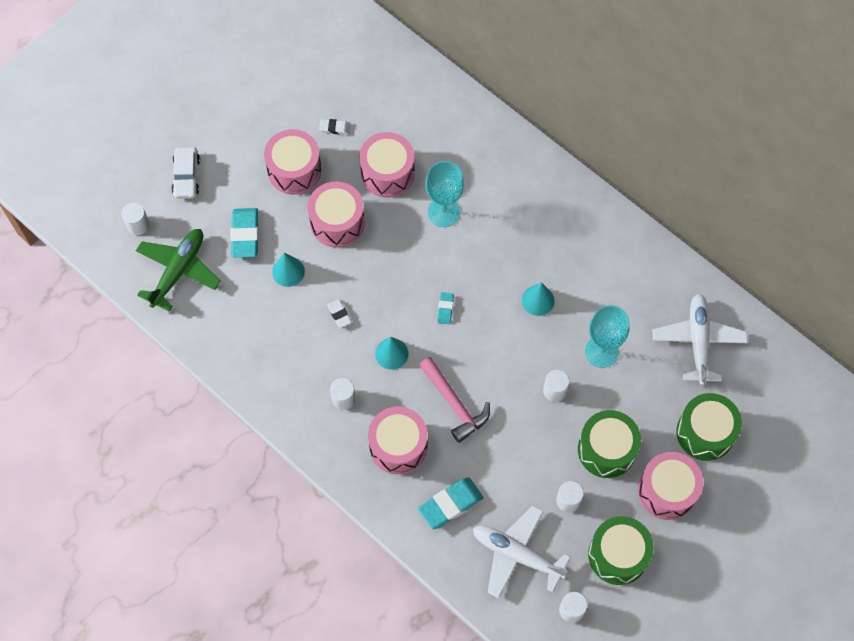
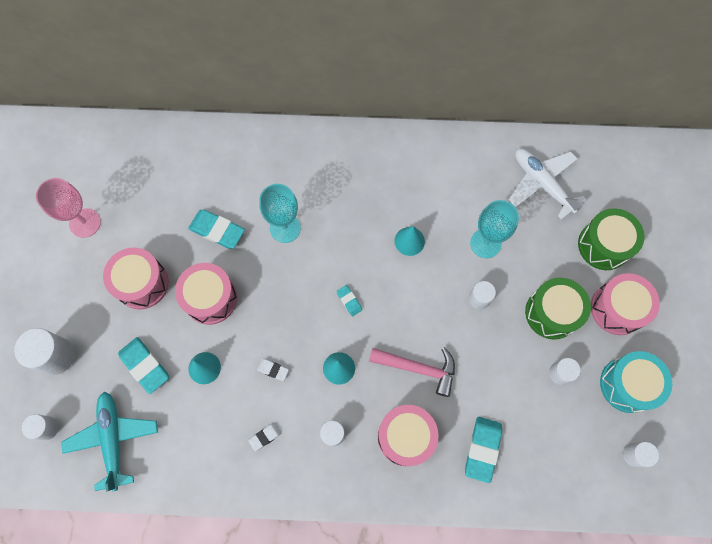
camera: 40 degrees left, 5 degrees up
green plane [136,229,221,311] -> turquoise plane [61,392,158,492]
white car [172,147,200,199] -> white cylinder [14,328,75,375]
white eraser [319,119,350,135] -> white eraser moved to [248,423,282,451]
pink drum [359,132,415,197] -> turquoise eraser [188,210,245,249]
white plane [473,505,570,598] -> none
green drum [588,516,654,585] -> turquoise drum [600,351,672,413]
none -> pink goblet [36,178,101,238]

